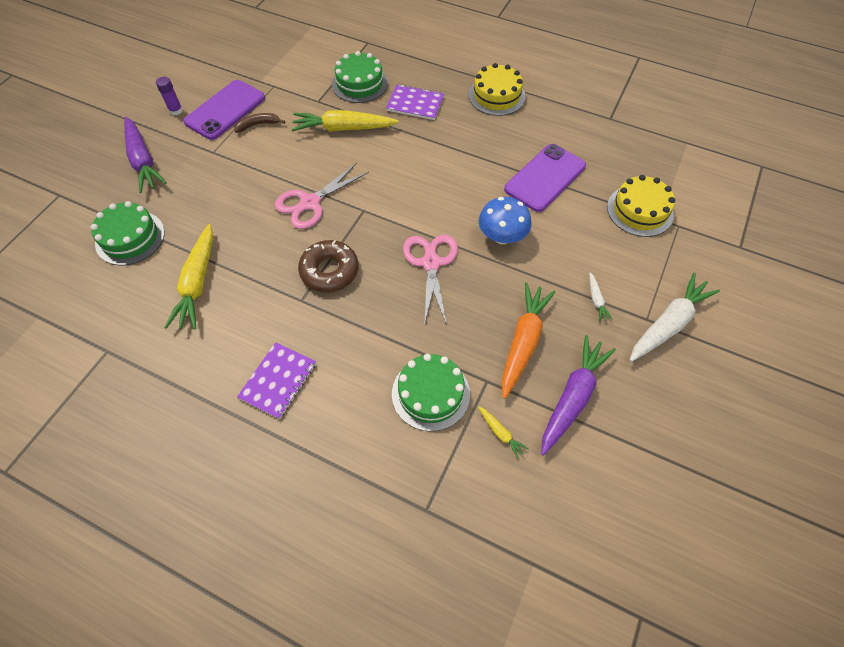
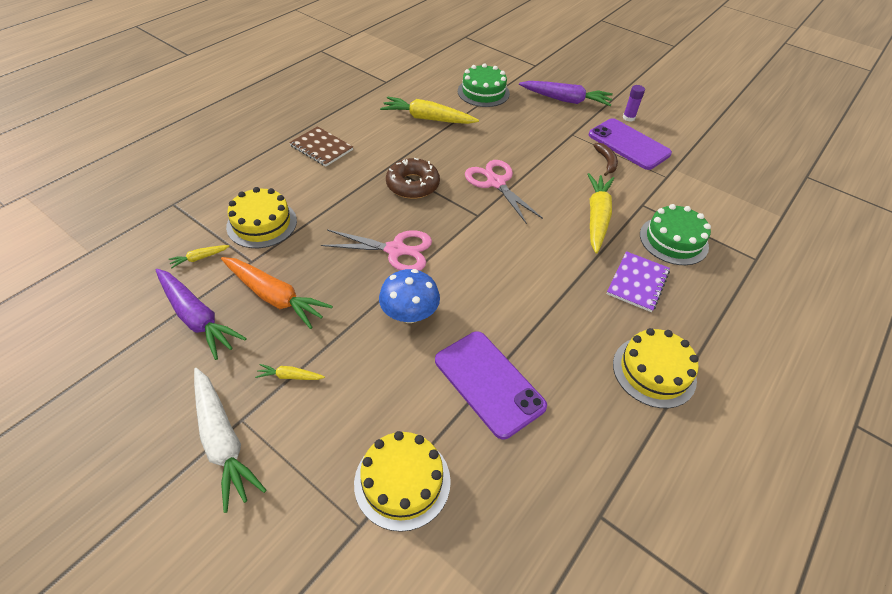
camera: 100 degrees right, 10 degrees down
purple carrot [124,117,167,193] -> purple carrot turned 150 degrees counterclockwise [519,81,613,106]
purple notebook [237,342,316,419] -> brown notebook [289,126,353,167]
green cake [392,354,470,431] -> yellow cake [226,187,297,248]
white carrot [589,273,613,322] -> yellow carrot [255,364,325,380]

